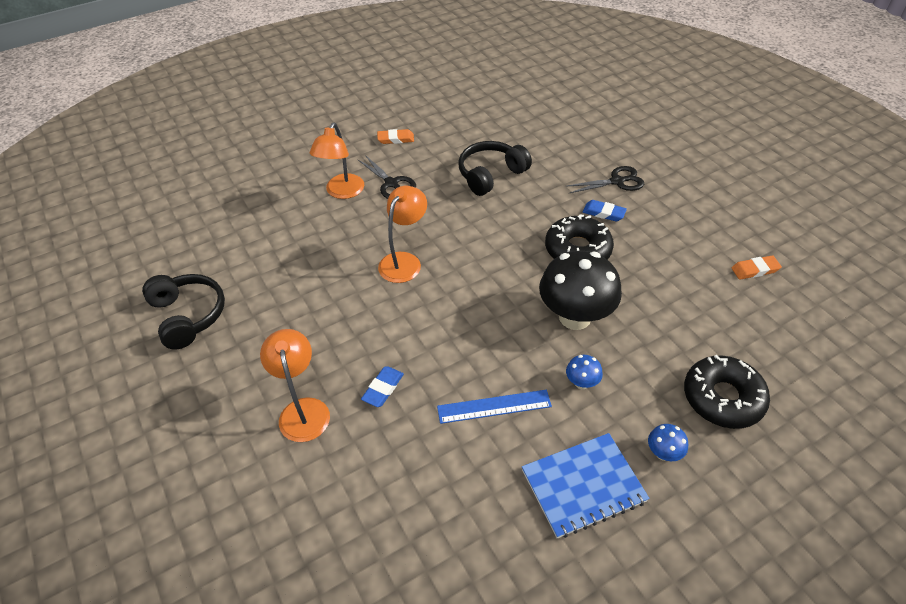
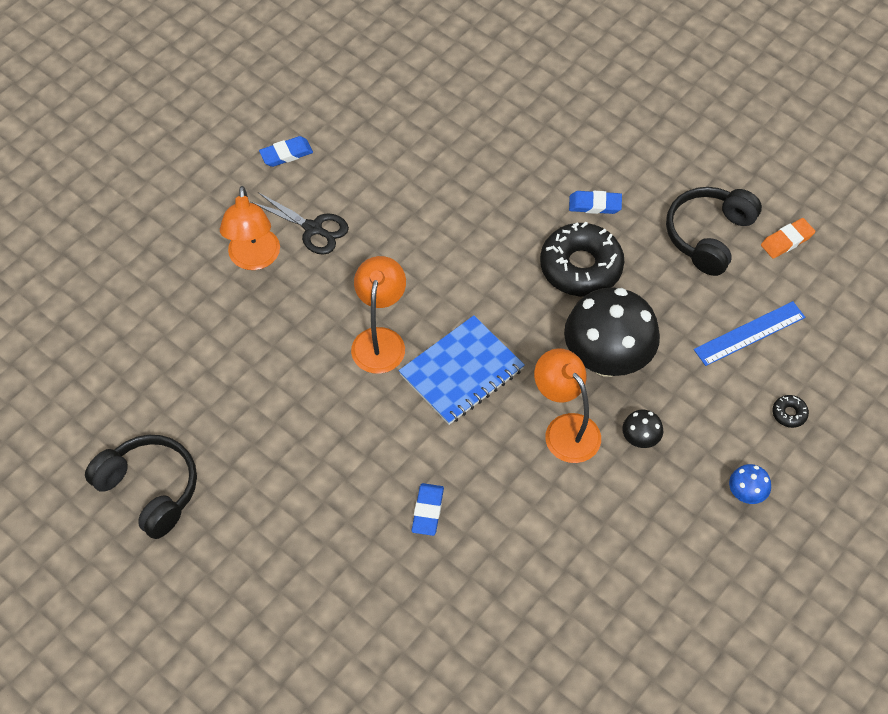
camera: 20 degrees left, 10 degrees up
orange lamp [260,329,330,442] -> orange lamp moved to [534,348,601,463]
orange eraser [377,129,414,144] -> blue eraser [259,136,313,167]
blue ruler [437,390,552,424] -> blue ruler moved to [694,301,805,366]
black headphones [458,141,532,196] -> black headphones moved to [666,187,762,276]
blue notebook [522,433,650,538] -> blue notebook moved to [399,315,525,425]
black scissors [565,166,644,193] -> none
blue mushroom [566,355,603,389] -> black mushroom [622,410,663,448]
black donut [684,355,770,429] -> black donut [772,395,809,428], size x0.40

